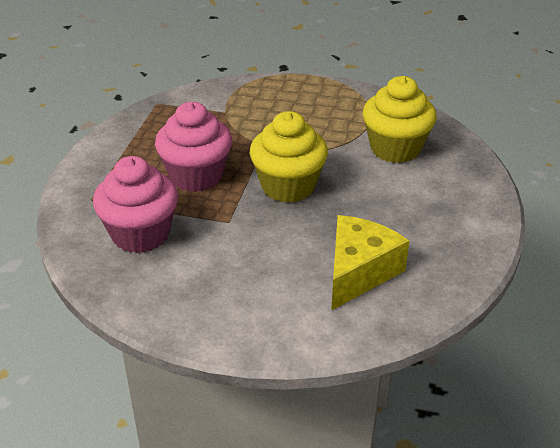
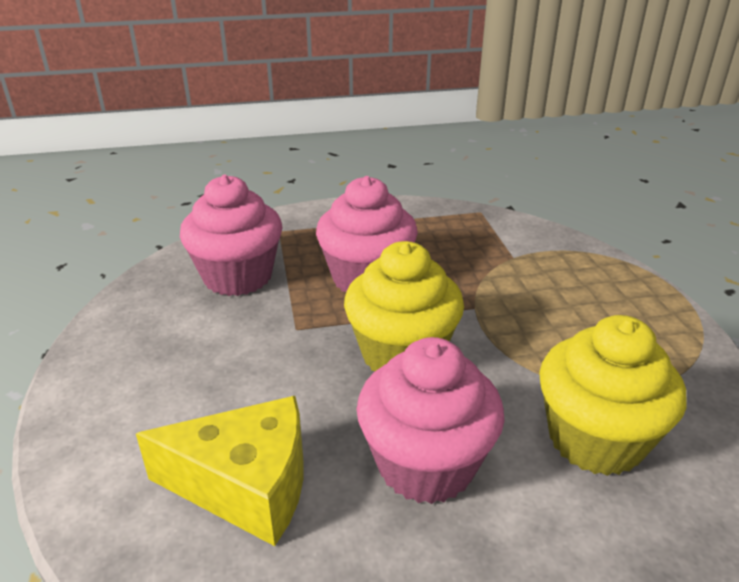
camera: 65 degrees right, 5 degrees down
none -> pink cupcake [357,337,505,504]

